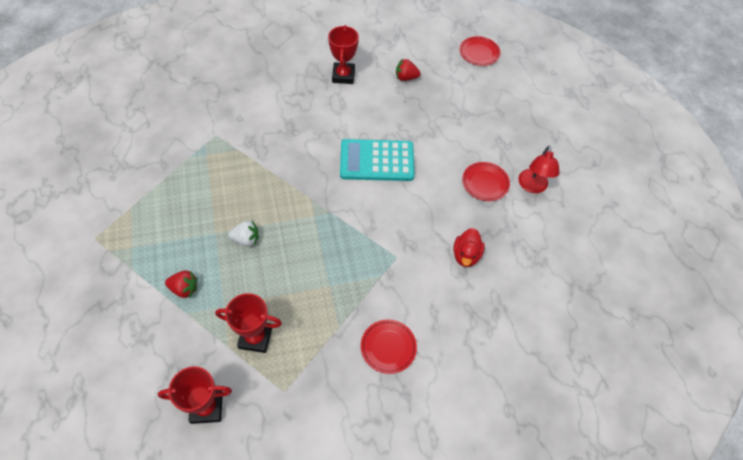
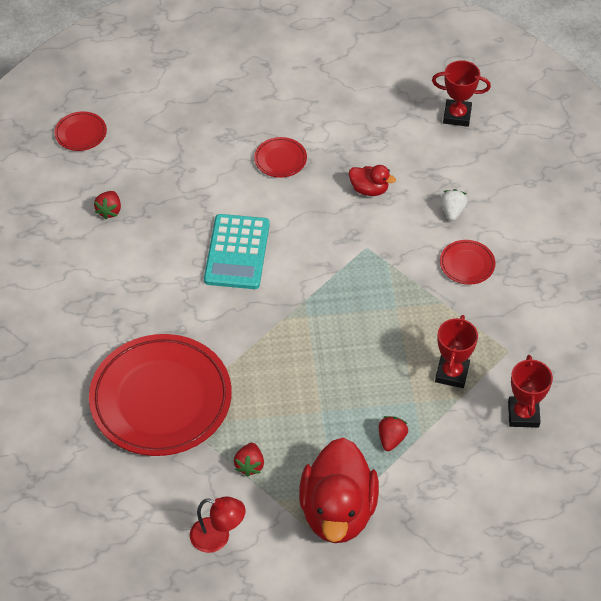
camera: 80 degrees left, 5 degrees down
white strawberry [228,221,259,246] -> white strawberry moved to [440,189,468,221]
red trophy [328,25,359,84] -> red trophy moved to [432,60,491,127]
red lamp [518,145,560,193] -> red lamp moved to [190,496,245,553]
none -> red plate [89,334,232,456]
none -> red strawberry [234,443,264,477]
none -> red duck [299,438,379,543]

